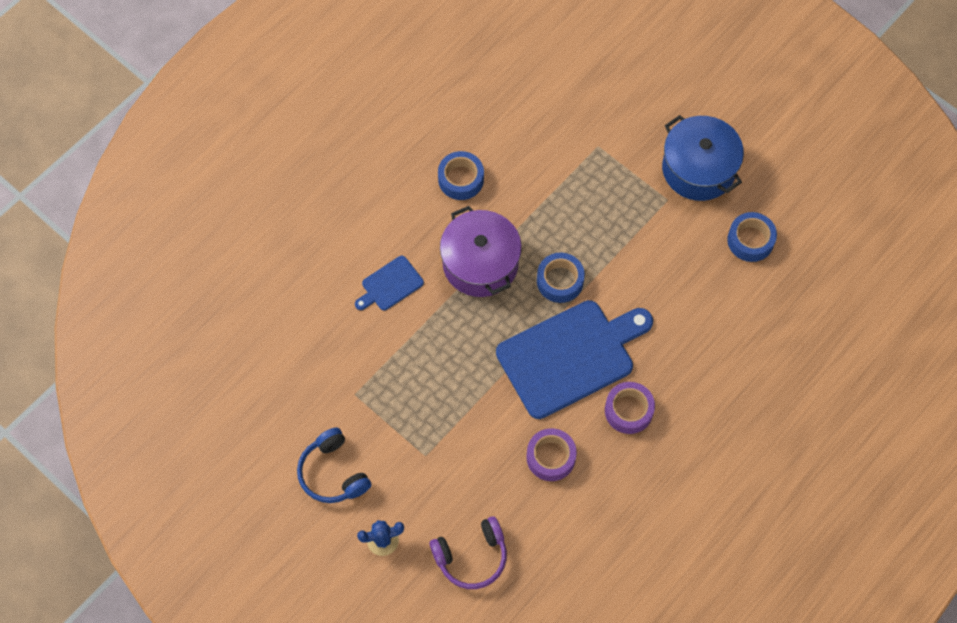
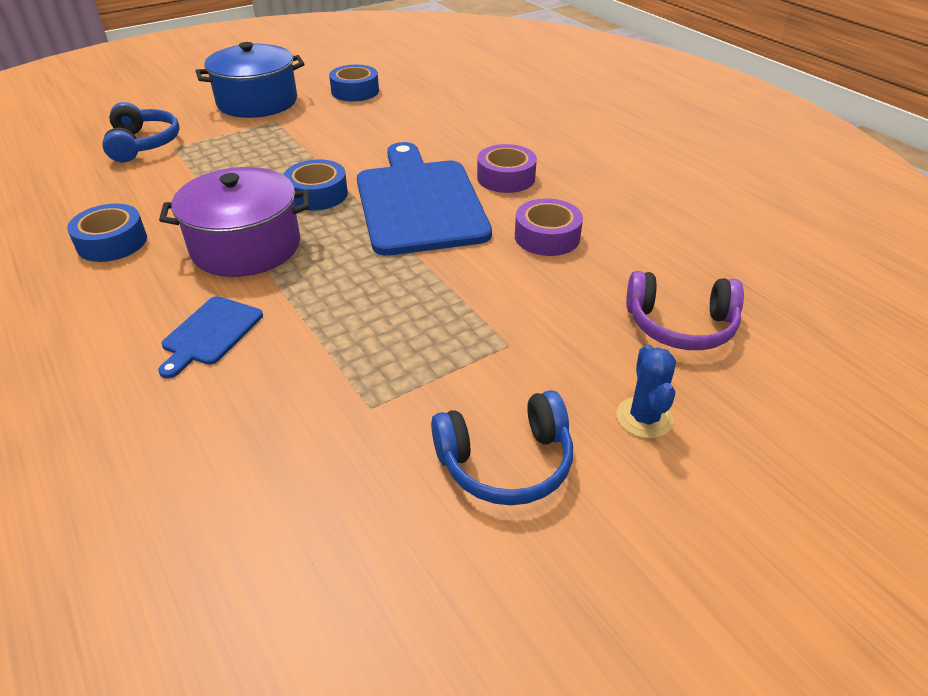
camera: 75 degrees left, 25 degrees down
blue cutting board [355,256,424,311] -> blue cutting board turned 45 degrees clockwise [158,296,263,379]
purple headphones [430,516,507,589] -> purple headphones turned 105 degrees clockwise [626,271,744,350]
none -> blue headphones [102,102,180,162]

